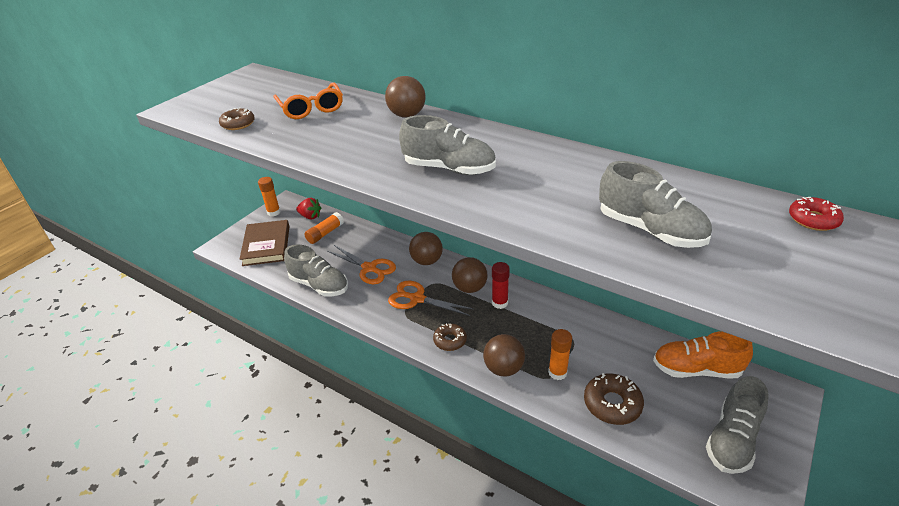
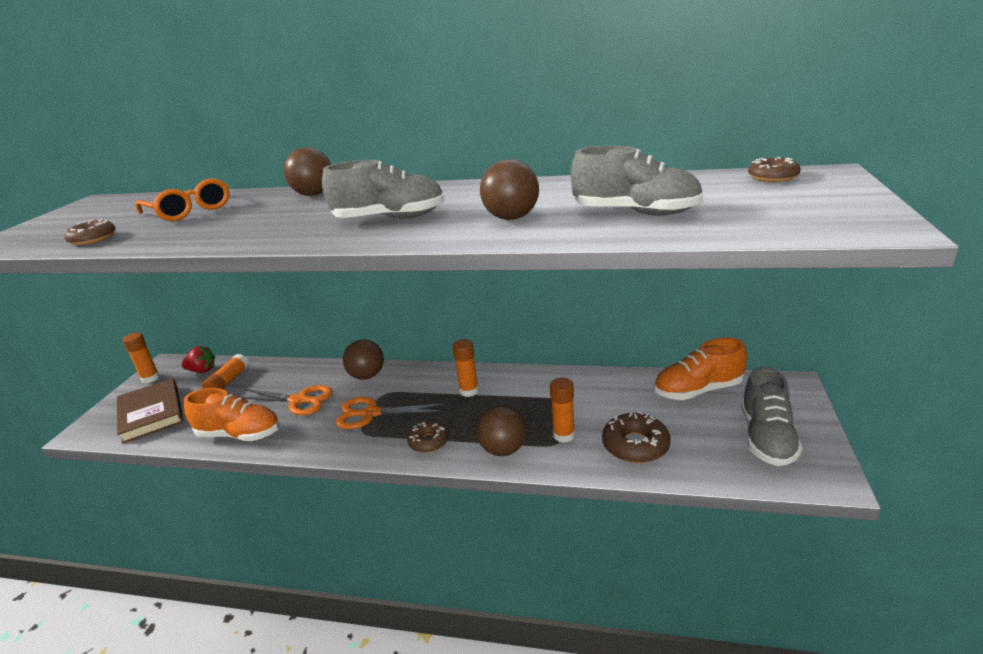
camera: 20 degrees left, 10 degrees down
grey shoe [284,244,348,297] -> orange shoe [184,388,280,441]
brown ball [452,257,488,293] -> brown ball moved to [480,159,539,220]
red glue stick [492,262,510,309] -> orange glue stick [453,339,479,397]
red donut [789,197,844,231] -> brown donut [748,157,801,182]

